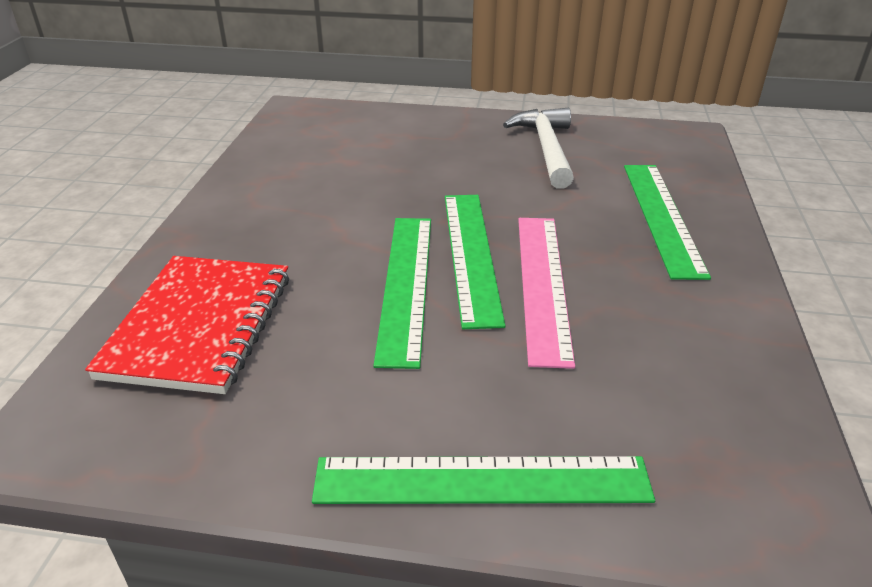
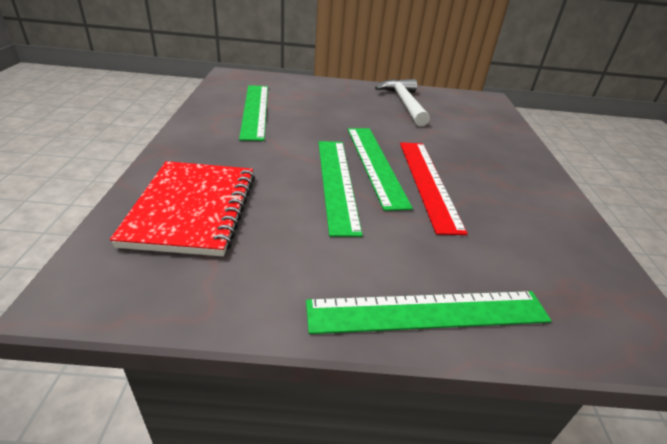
camera: 10 degrees left, 0 degrees up
pink ruler [518,218,575,369] -> red ruler [400,142,468,235]
green ruler [624,165,711,280] -> green ruler moved to [239,85,268,141]

